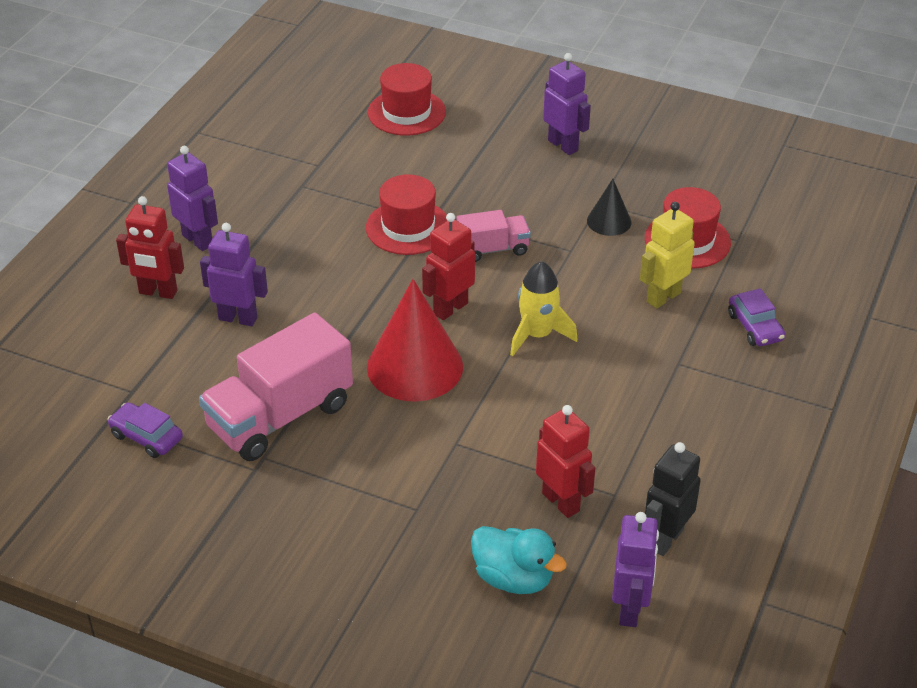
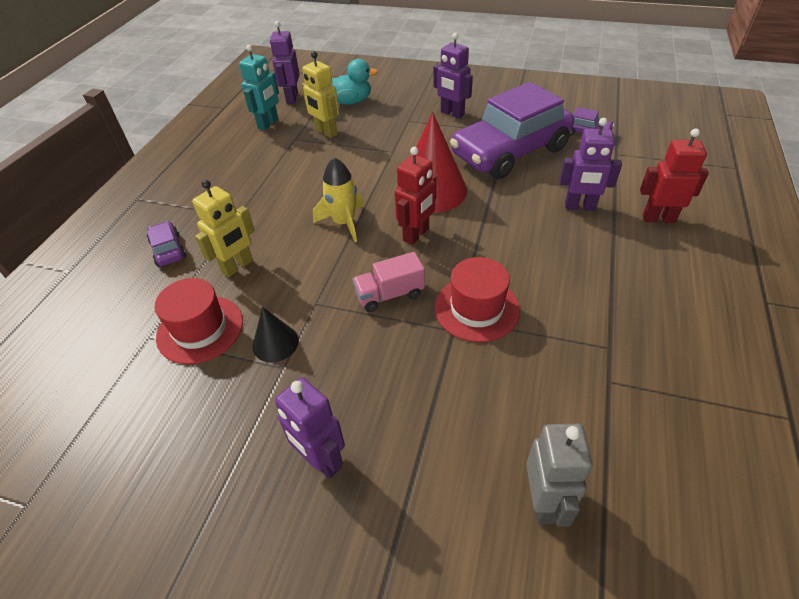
camera: 175 degrees right, 5 degrees up
purple robot [167,146,218,251] -> purple robot moved to [433,33,473,119]
pink truck [199,313,353,461] -> purple car [450,82,574,179]
red hat [368,63,446,136] -> grey robot [526,424,593,527]
turquoise duck [471,526,567,594] -> turquoise duck turned 150 degrees clockwise [331,59,379,105]
red robot [536,405,595,518] -> yellow robot [302,51,339,138]
black robot [645,442,701,556] -> turquoise robot [239,45,279,131]

